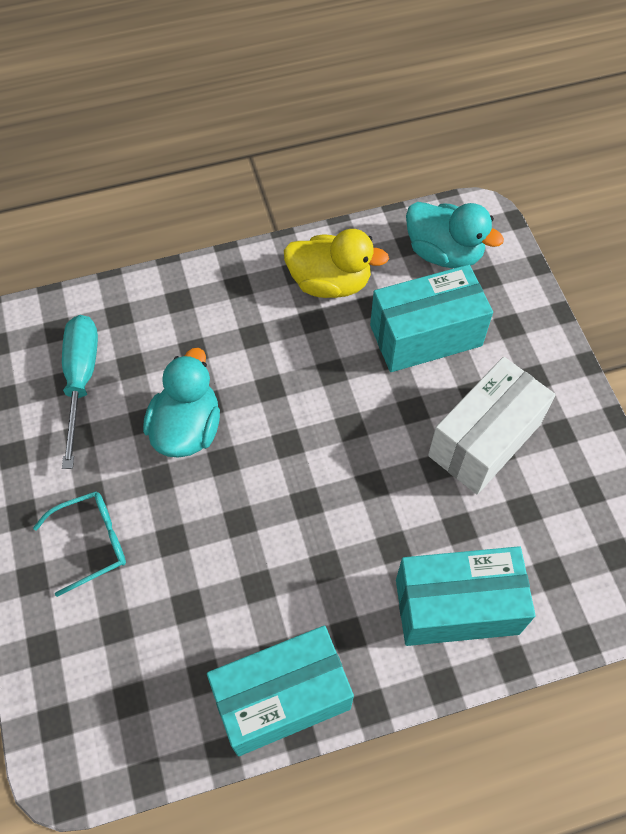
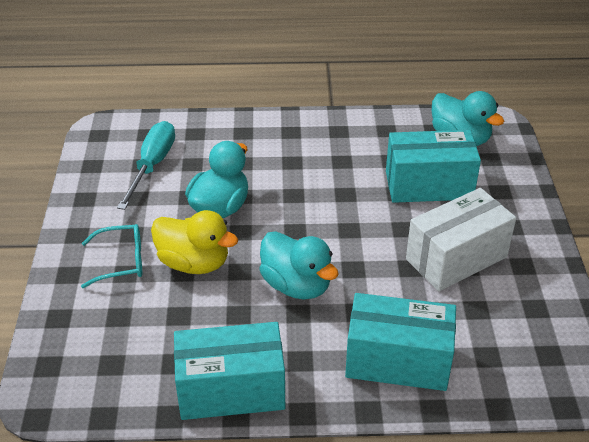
camera: 15 degrees right, 20 degrees down
yellow duck [284,229,389,298] -> yellow duck moved to [151,210,238,274]
none -> turquoise duck [259,231,339,299]

